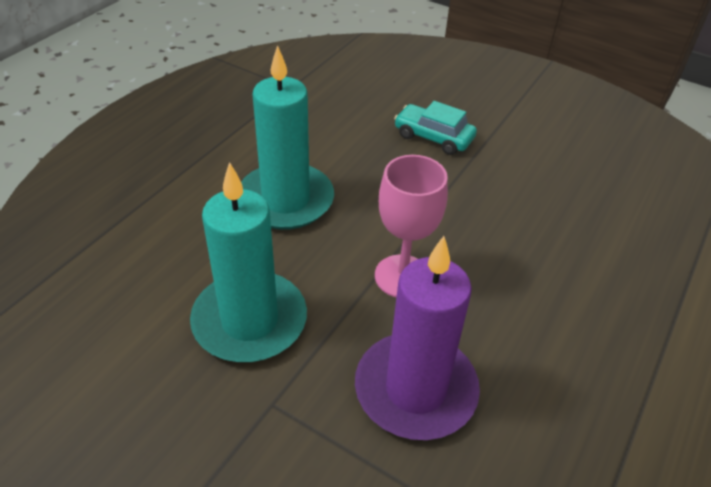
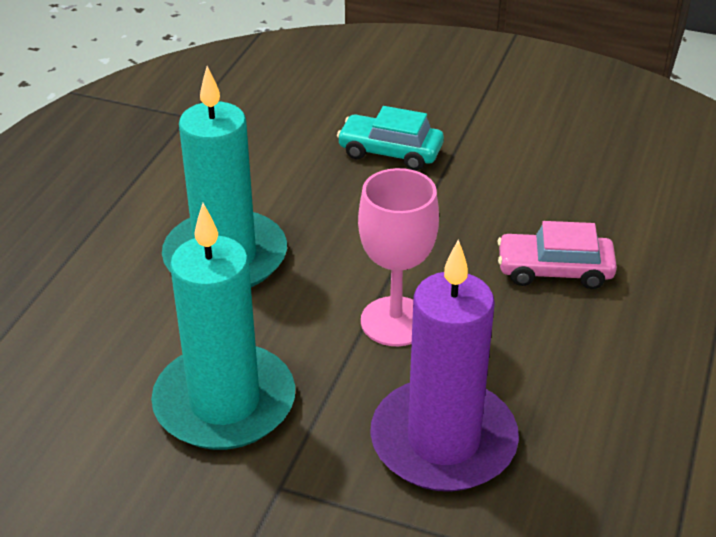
camera: 10 degrees left, 5 degrees down
none -> pink car [497,221,617,289]

